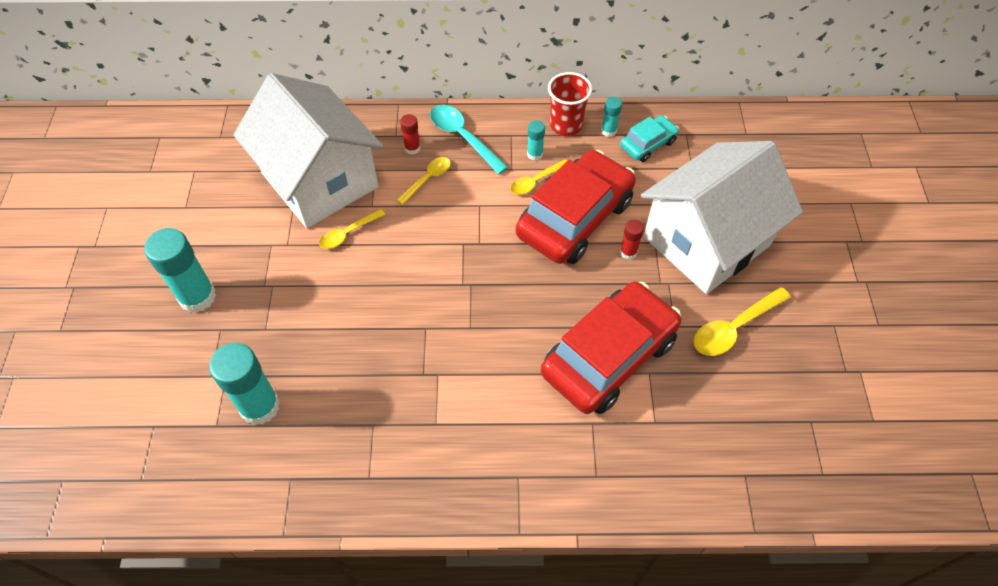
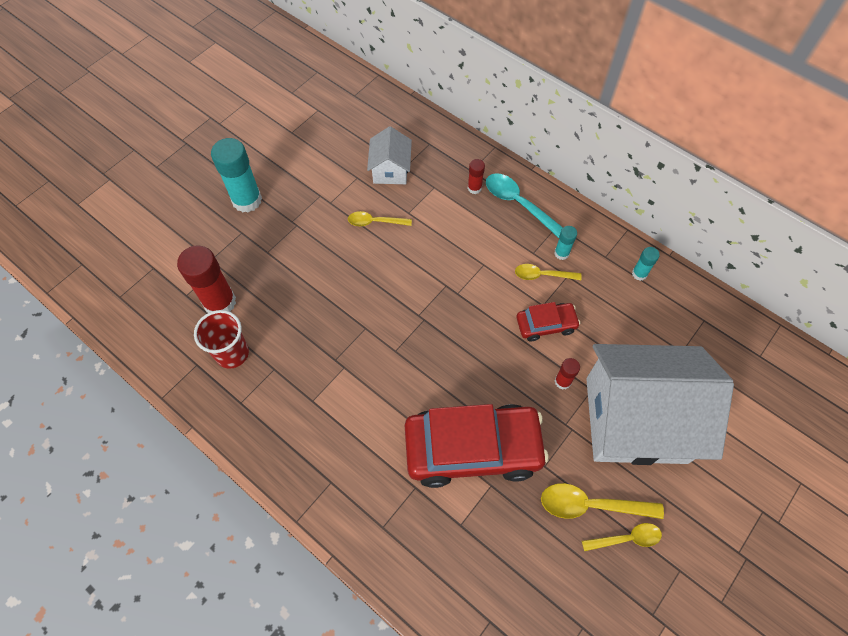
camera: 40 degrees right, 5 degrees up
turquoise glue stick [209,343,280,425] -> red glue stick [177,245,236,313]
white house [234,73,383,228] -> white house [367,126,412,184], size x0.46
yellow spoon [397,157,451,205] -> yellow spoon moved to [582,523,662,551]
turquoise spoon [430,105,508,175] -> turquoise spoon turned 45 degrees counterclockwise [486,173,563,238]
red car [516,150,636,264] -> red car [516,302,580,342], size x0.48
red cup [548,72,592,136] -> red cup moved to [194,310,249,369]
turquoise car [620,115,679,162] -> none

